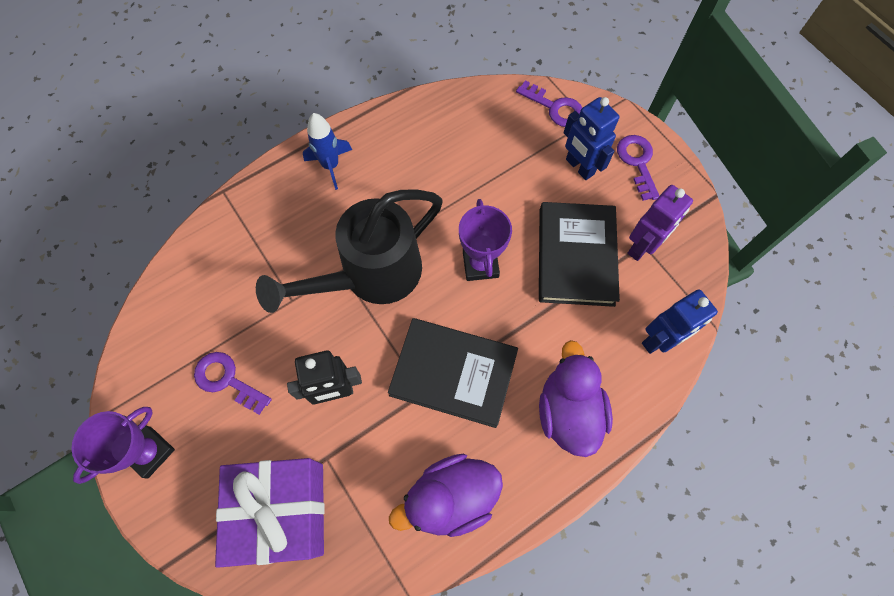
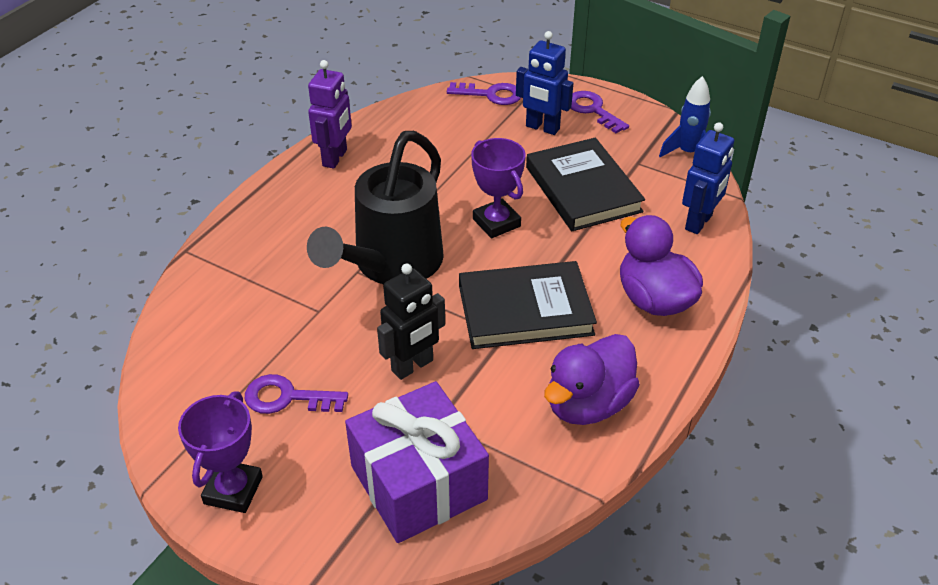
camera: 25 degrees left, 25 degrees down
blue rocket [303,113,352,190] -> blue rocket moved to [659,76,711,157]
purple robot [627,185,693,261] -> purple robot moved to [308,60,352,169]

